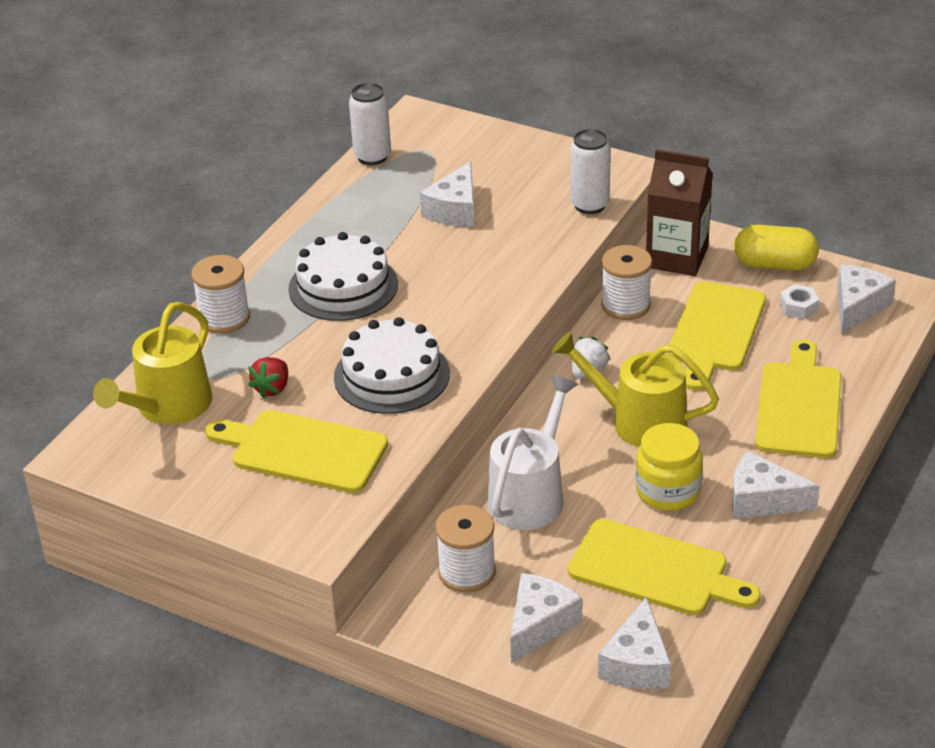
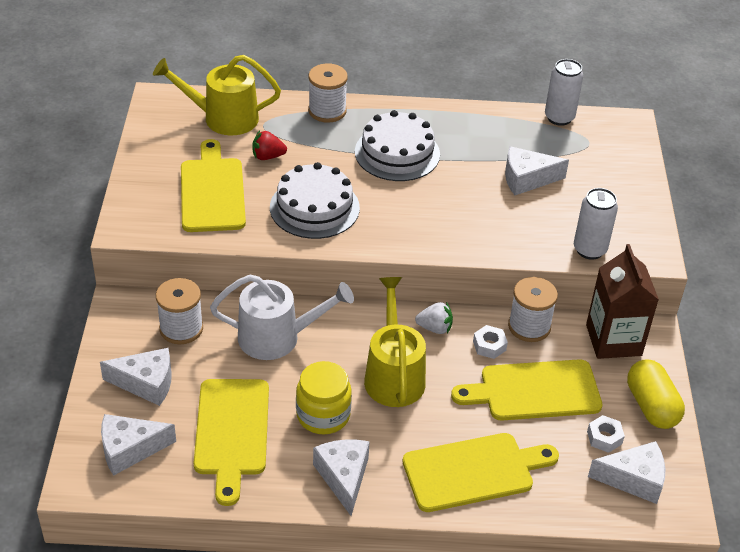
camera: 60 degrees right, 5 degrees up
none -> white nut [473,325,508,359]

